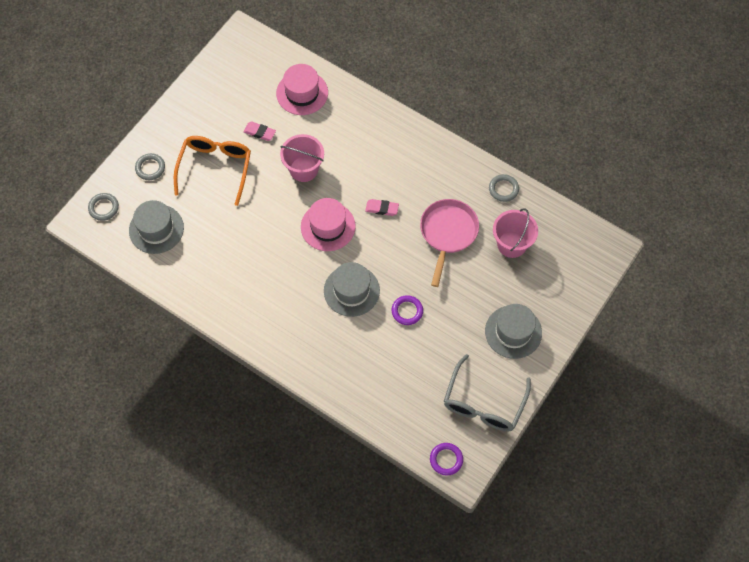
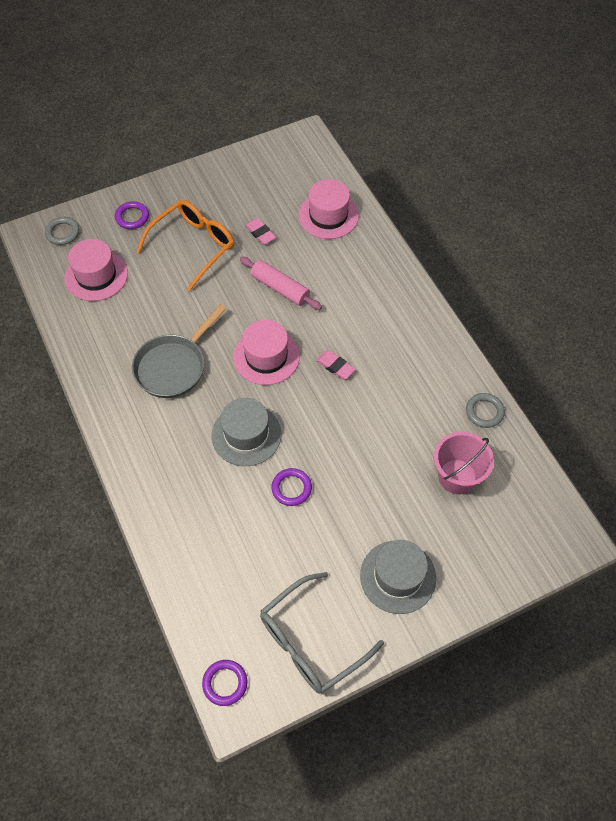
camera: 30 degrees right, 5 degrees down
grey hat [129,200,184,254] -> pink hat [64,239,128,301]
grey ring [135,153,165,180] -> purple ring [115,201,149,229]
pink bucket [280,134,324,182] -> pink rolling pin [240,257,322,310]
pink pan [420,199,479,287] -> none
none -> grey pan [132,304,227,398]

